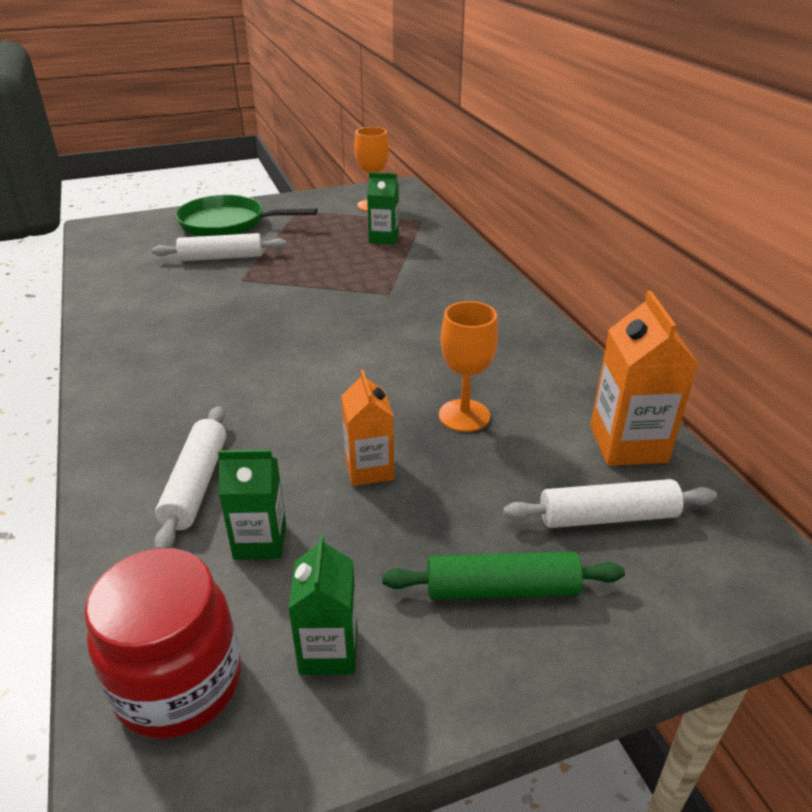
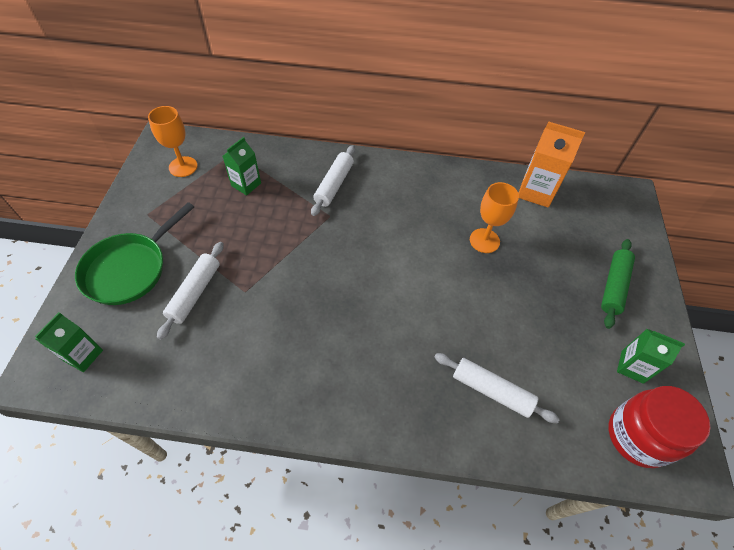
camera: 65 degrees left, 20 degrees up
green carton [218,449,286,560] -> green carton moved to [35,312,103,372]
orange carton [341,370,394,486] -> none
white rolling pin [503,479,717,528] -> white rolling pin moved to [311,145,355,216]

